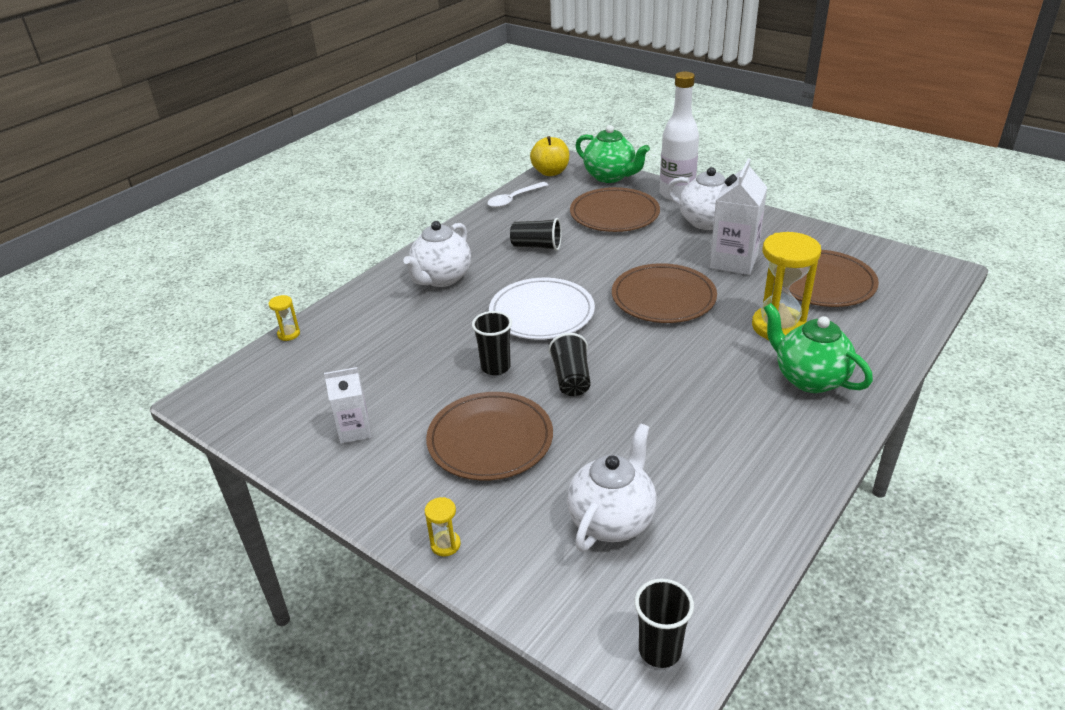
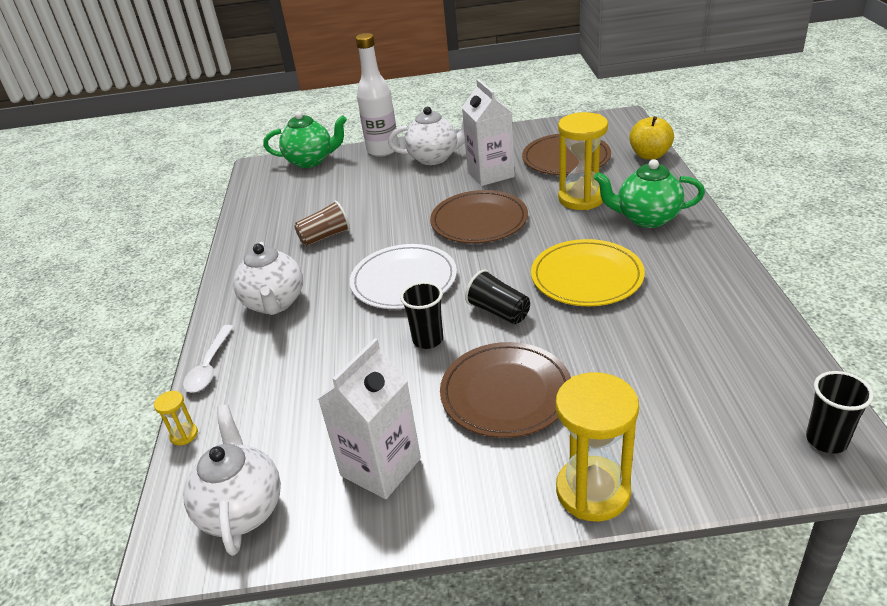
camera: 40 degrees left, 0 degrees up
white carton [324,367,371,444] -> white carton [318,338,421,499], size x1.65
yellow hourglass [425,497,461,557] -> yellow hourglass [556,372,639,522], size x2.29
white spoon [487,182,548,208] -> white spoon moved to [183,325,234,393]
black cup [510,218,561,251] -> brown cup [294,201,350,246]
yellow apple [530,136,569,176] -> yellow apple moved to [629,116,674,160]
white teapot [567,423,657,552] -> white teapot moved to [183,405,281,556]
brown plate [570,187,660,232] -> none
none -> yellow plate [531,239,645,306]

